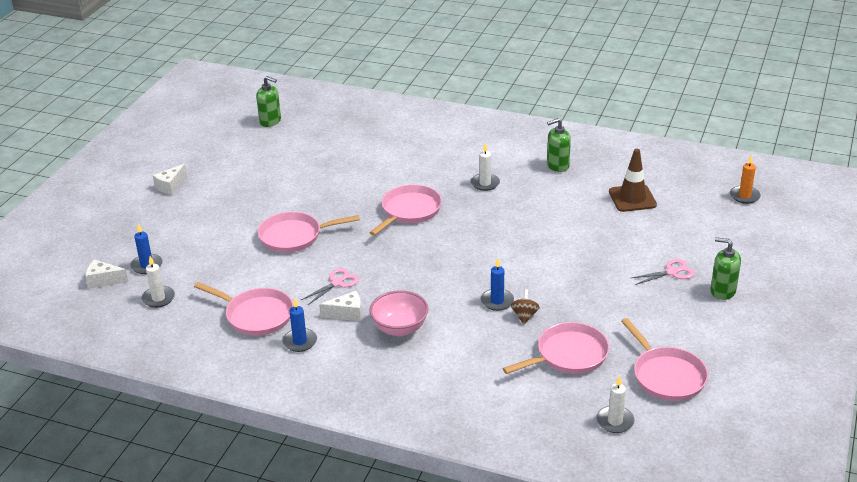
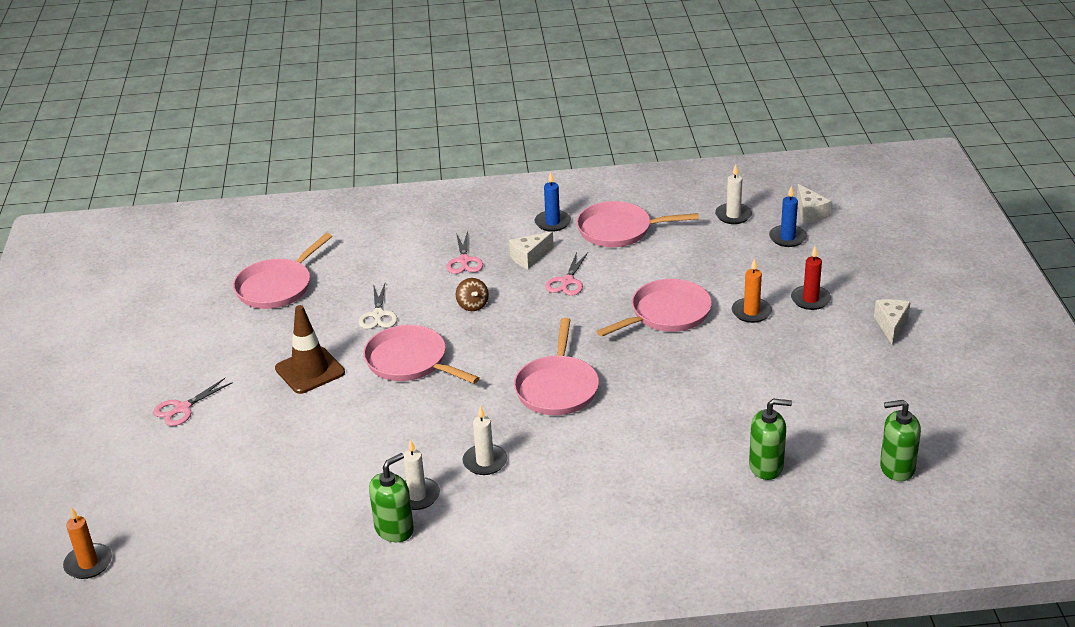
camera: 155 degrees right, 0 degrees up
white cheese [85,259,128,289] -> white cheese turned 90 degrees clockwise [797,184,831,223]
pink bowl [370,290,429,336] -> pink scissors [447,231,483,274]
blue candle [481,258,514,311] -> white scissors [359,284,398,329]
brown spinning top [511,289,540,324] -> brown spinning top moved to [456,278,489,311]
white candle [596,375,635,433] -> white candle moved to [403,439,440,510]
brown traffic cone [609,149,657,212] -> brown traffic cone moved to [275,305,345,394]
pink pan [621,318,708,401] -> pink pan moved to [363,325,480,384]
green soap dispenser [710,237,741,300] -> green soap dispenser moved to [749,399,792,480]
none -> orange candle [732,258,772,323]
none -> red candle [791,246,831,310]

